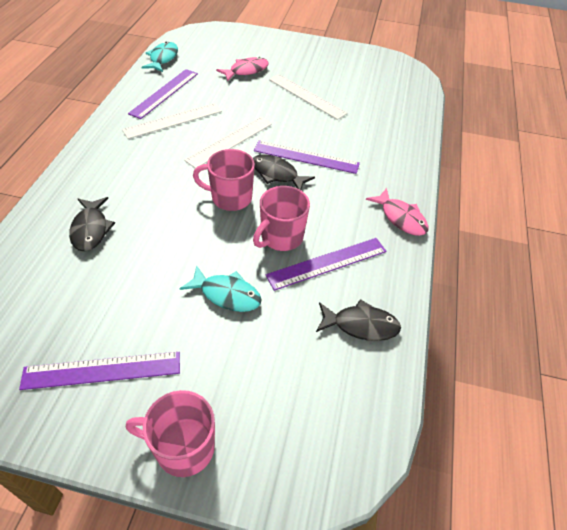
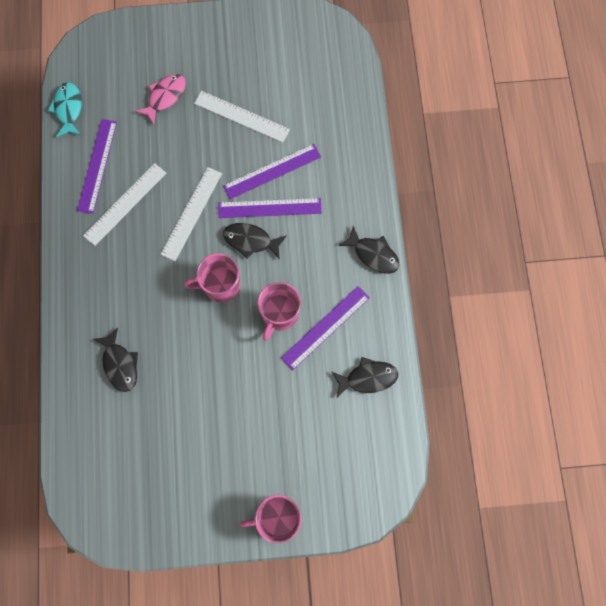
camera: 15 degrees left, 25 degrees up
purple ruler [19,352,180,390] -> purple ruler moved to [223,144,321,199]
turquoise fish [180,265,262,312] -> none
pink fish [366,188,429,236] -> black fish [338,226,399,274]

